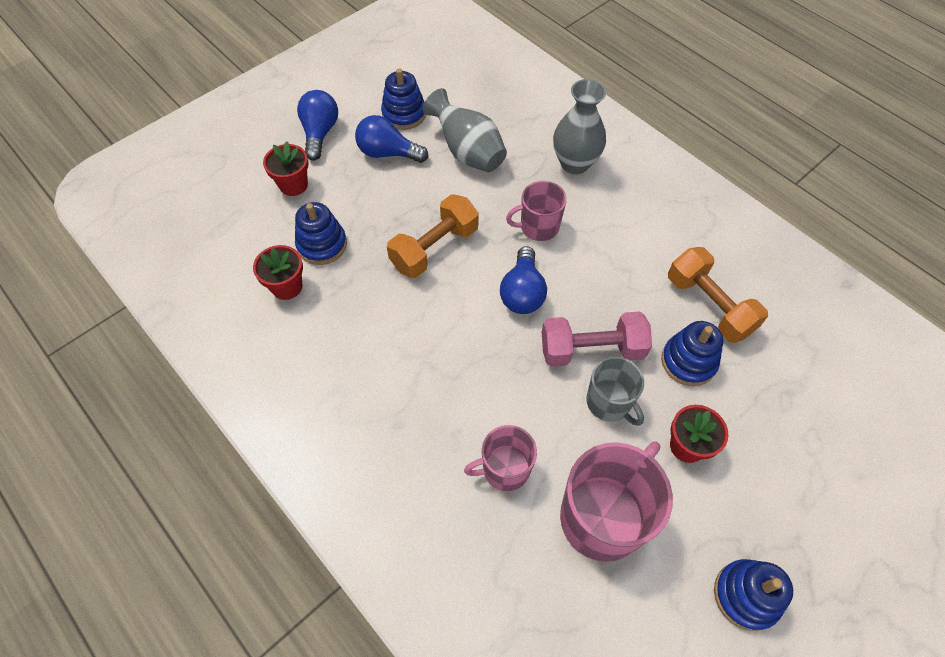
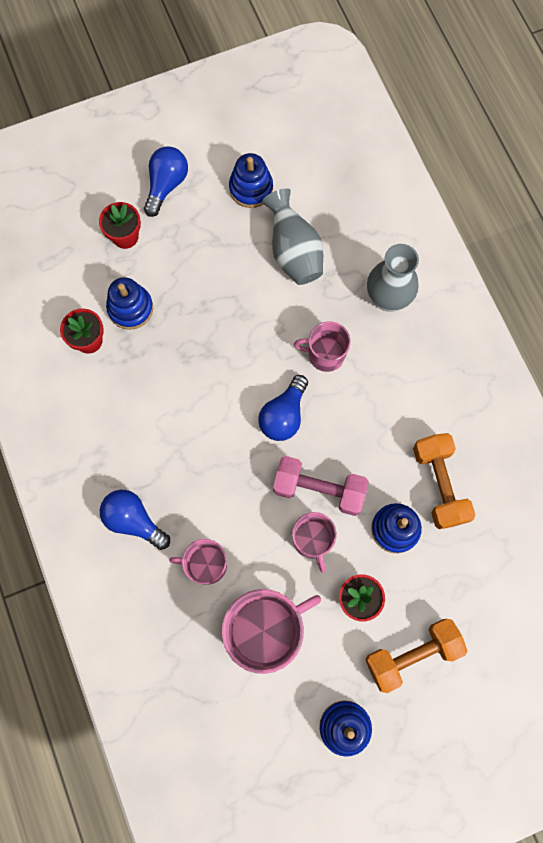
camera: 20 degrees right, 15 degrees up
blue light bulb [355,115,428,163] -> blue light bulb moved to [100,490,170,550]
orange dumbbell [387,194,479,278] -> orange dumbbell moved to [365,619,468,693]
grey mug [586,357,644,426] -> pink mug [292,512,337,573]

